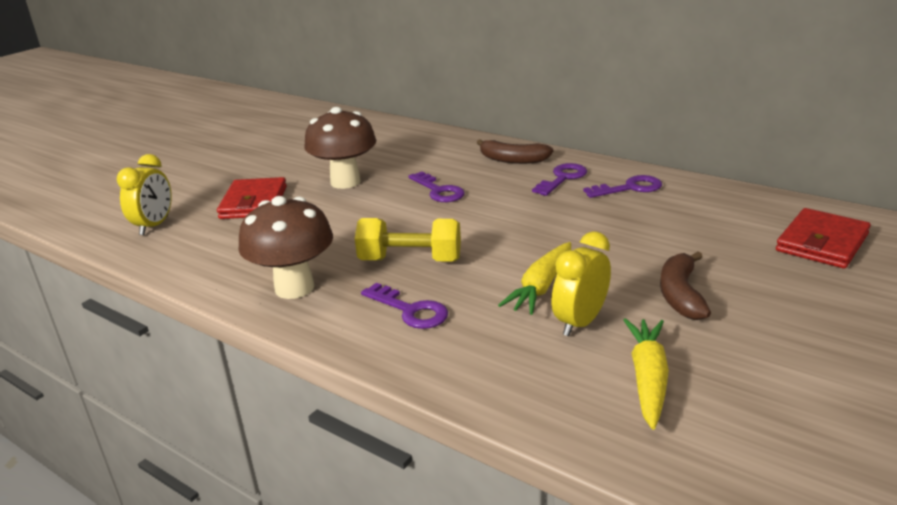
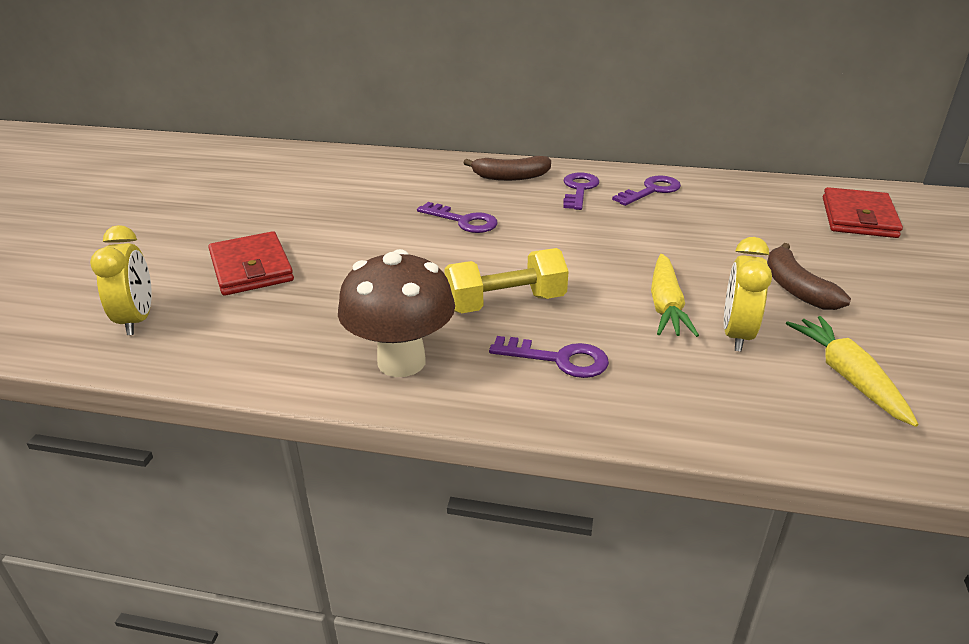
camera: 25 degrees left, 5 degrees up
brown mushroom [304,107,376,189] -> none

